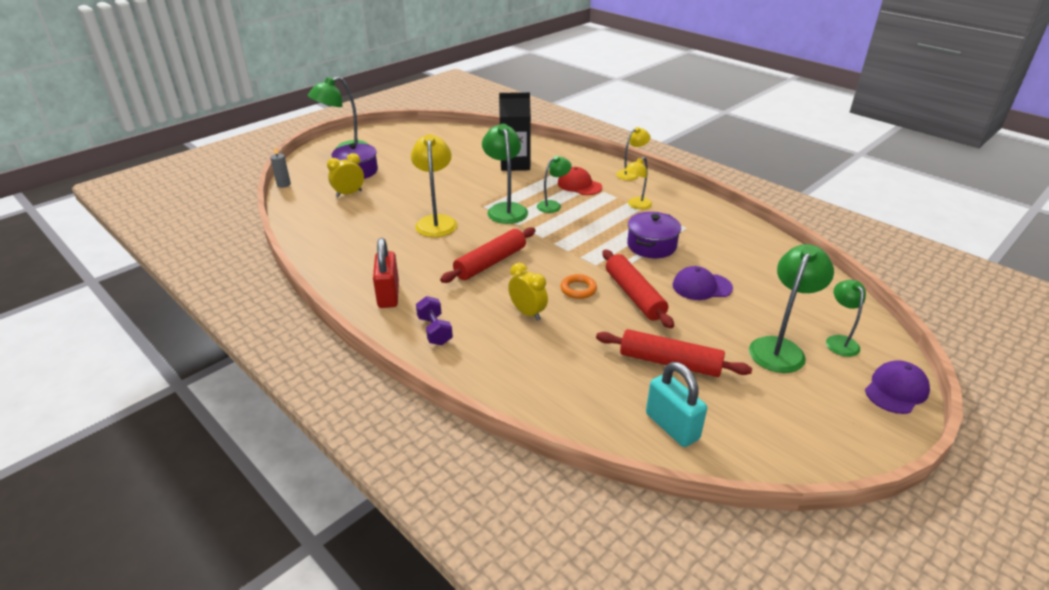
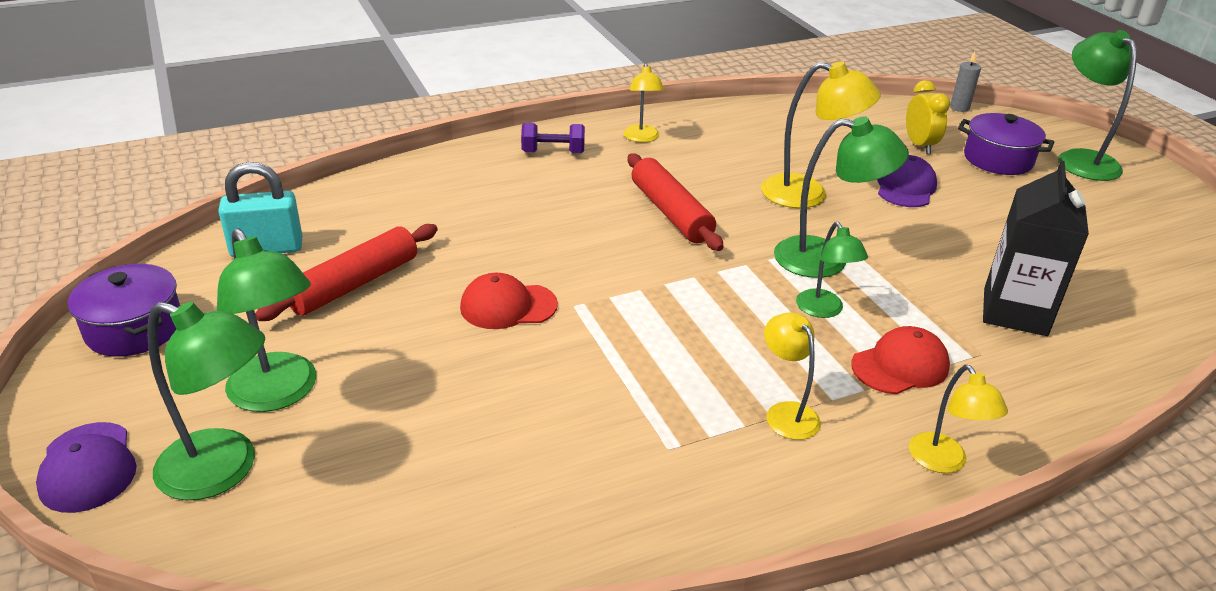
camera: 110 degrees right, 0 degrees up
red padlock [373,238,399,308] -> yellow lamp [623,63,664,142]
yellow clock [508,263,548,321] -> none
orange ring [560,274,597,299] -> none
red rolling pin [602,249,674,328] -> red cap [460,273,558,329]
purple pot [627,212,681,258] -> purple pot moved to [68,264,180,357]
purple cap [673,266,733,300] -> purple cap moved to [877,155,937,207]
green lamp [826,280,866,357] -> green lamp [147,301,265,500], size x1.65

